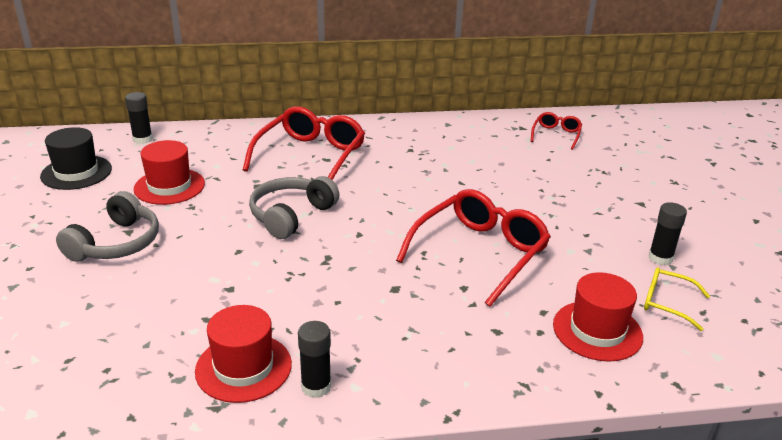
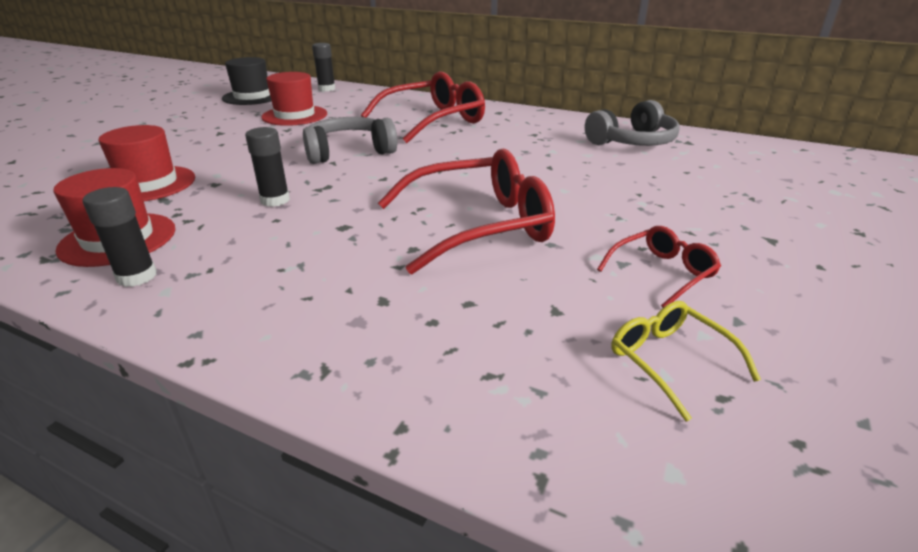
camera: 35 degrees right, 0 degrees up
grey headphones [56,191,159,262] -> grey headphones moved to [585,100,680,146]
red glasses [531,112,582,150] -> red glasses moved to [597,226,721,308]
red hat [553,272,643,362] -> red hat moved to [99,125,195,201]
black glue stick [649,202,687,265] -> black glue stick moved to [245,127,290,207]

